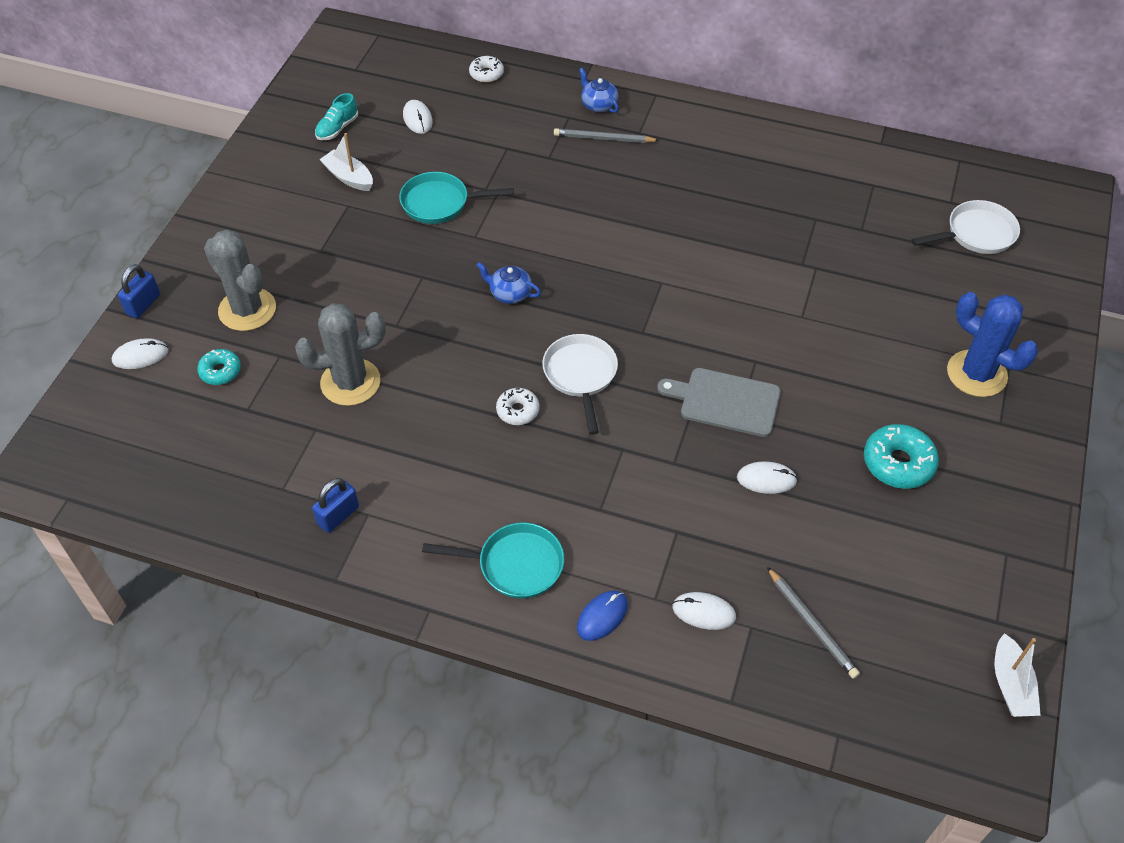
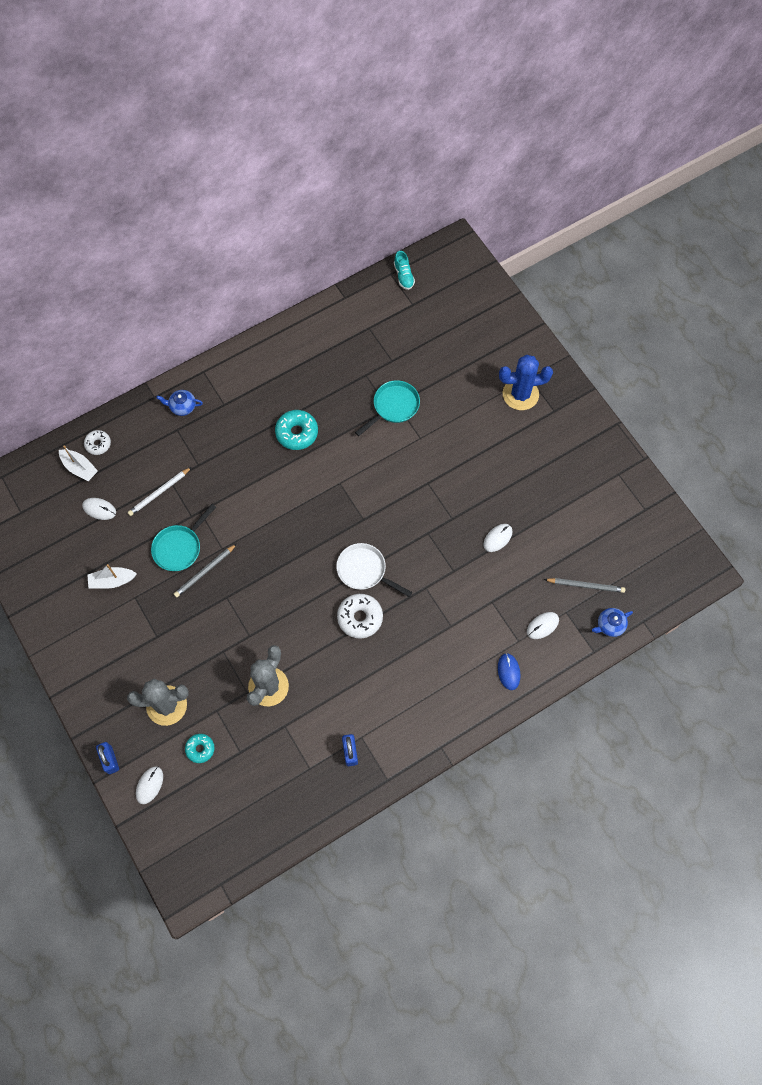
camera: 50 degrees left, 15 degrees up
turquoise shoe [315,93,358,140] -> turquoise shoe moved to [394,251,415,290]
turquoise pan [422,523,564,599] -> turquoise pan moved to [355,380,420,436]
blue teapot [476,262,541,304] -> blue teapot moved to [592,608,633,637]
white donut [496,388,539,425] -> white donut [337,594,383,639], size x1.63
grey pencil [554,128,660,143] -> grey pencil moved to [174,544,237,597]
grey cutting board [657,368,781,437] -> none
turquoise donut [864,424,939,489] -> turquoise donut moved to [275,410,318,450]
white pan [911,200,1020,254] -> none
white boat [995,633,1041,717] -> white boat moved to [59,445,98,481]
none -> white pencil [128,467,192,516]

